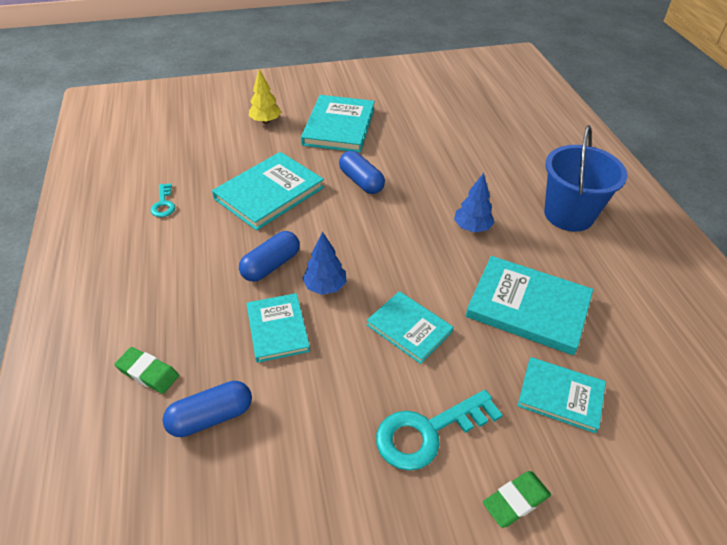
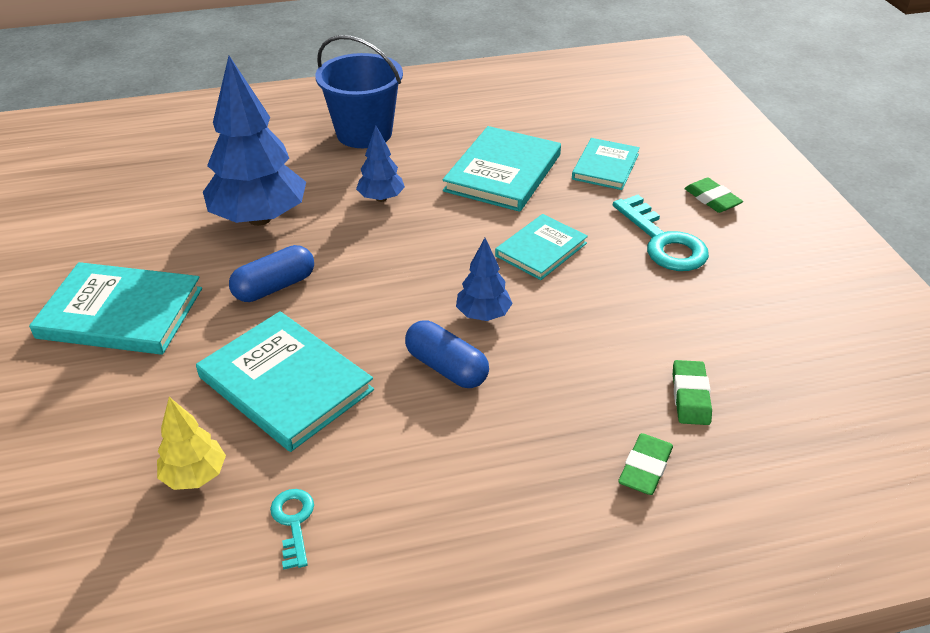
camera: 90 degrees left, 5 degrees down
turquoise key [151,183,175,217] -> turquoise key turned 90 degrees counterclockwise [270,489,314,570]
blue capsule [163,381,252,437] -> green eraser [673,360,712,425]
turquoise book [247,293,310,363] -> none
yellow tree [249,69,281,124] -> yellow tree moved to [157,397,226,490]
none -> blue tree [203,56,306,226]

